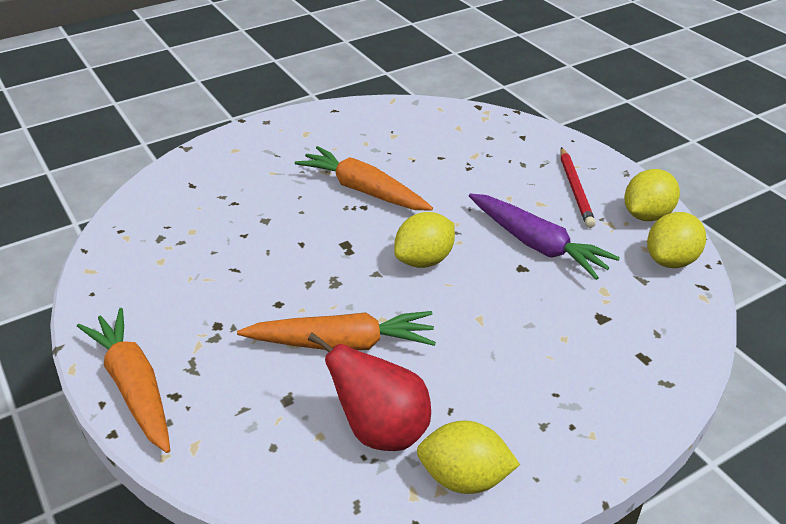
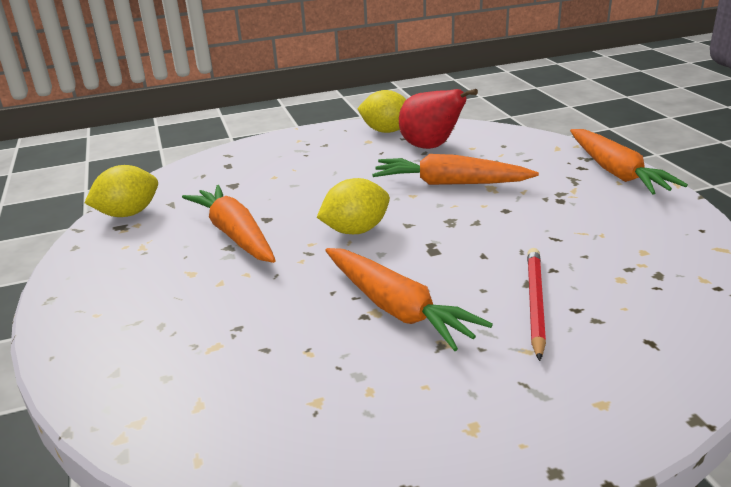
camera: 165 degrees left, 10 degrees down
purple carrot [469,194,620,280] -> orange carrot [182,185,276,263]
red pencil [560,147,596,228] -> red pencil moved to [527,248,546,361]
yellow lemon [624,169,680,221] -> none

